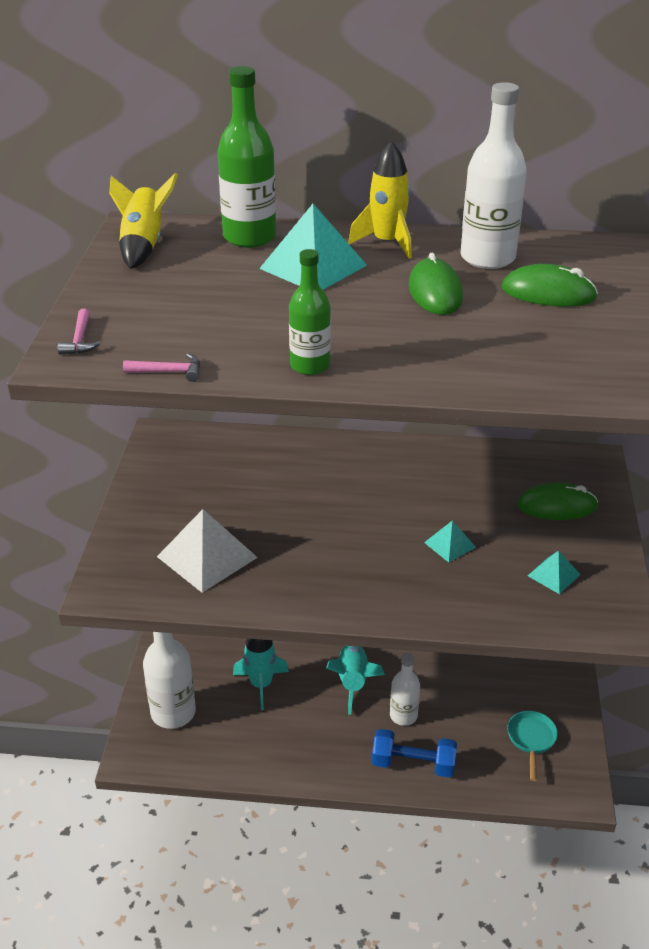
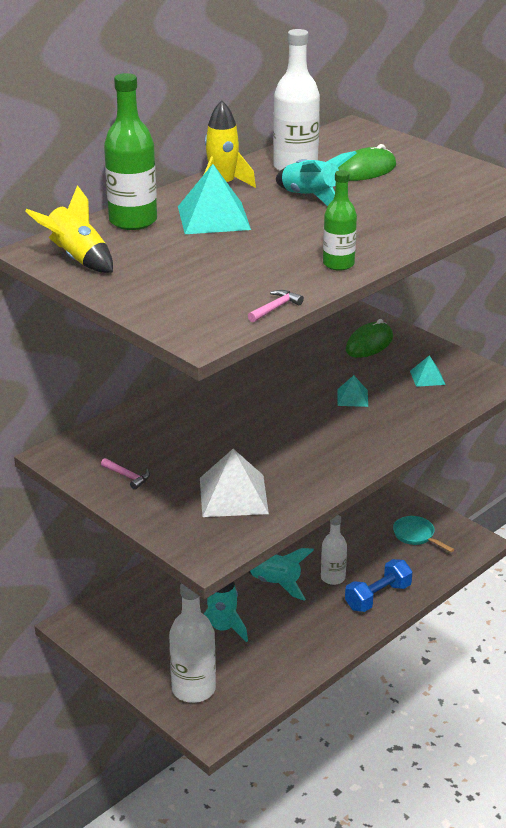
camera: 50 degrees left, 5 degrees down
pink hammer [58,309,100,355] -> pink hammer moved to [101,458,150,490]
green mouse [409,253,463,315] -> turquoise rocket [276,151,356,206]

